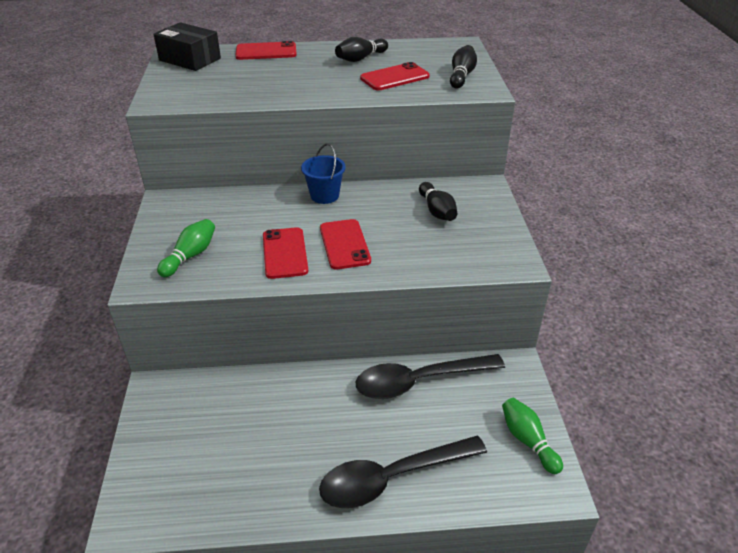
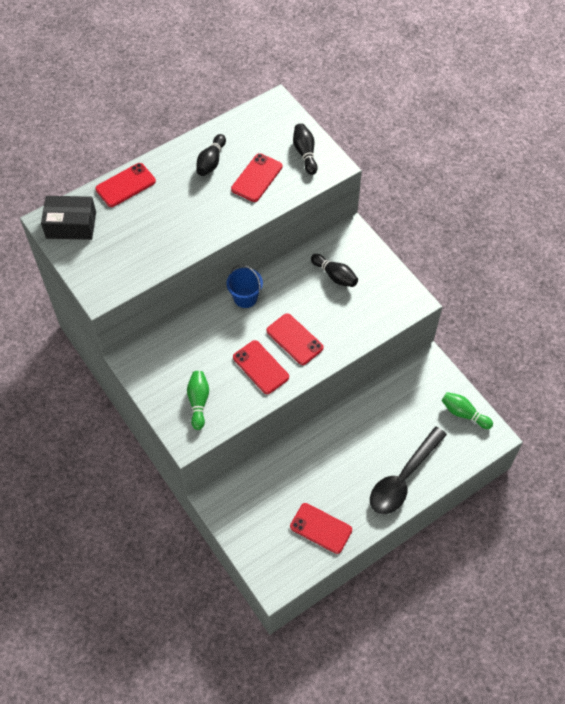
camera: 30 degrees left, 20 degrees up
black spoon [356,354,505,399] -> none
none -> red phone [290,503,352,554]

